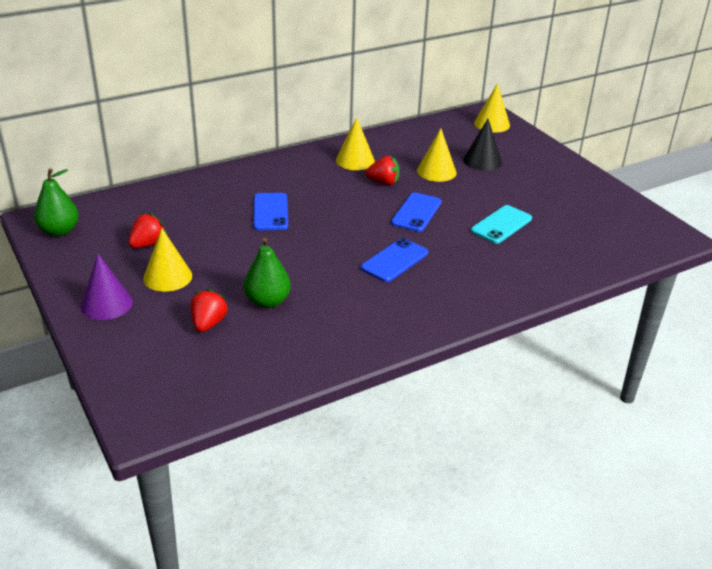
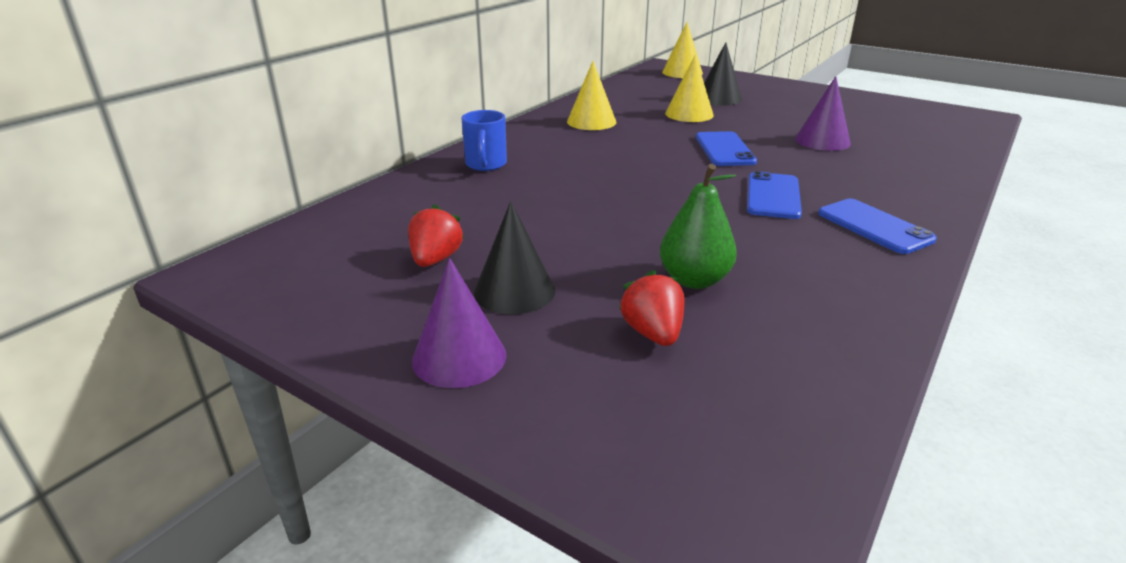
camera: 25 degrees left, 5 degrees down
green pear [34,168,79,236] -> none
yellow cone [143,228,192,292] -> black cone [474,201,555,314]
blue phone [253,193,288,230] -> blue phone moved to [818,199,937,254]
red strawberry [365,156,400,185] -> none
turquoise phone [471,205,532,244] -> purple cone [795,76,851,151]
none -> blue mug [461,110,507,171]

